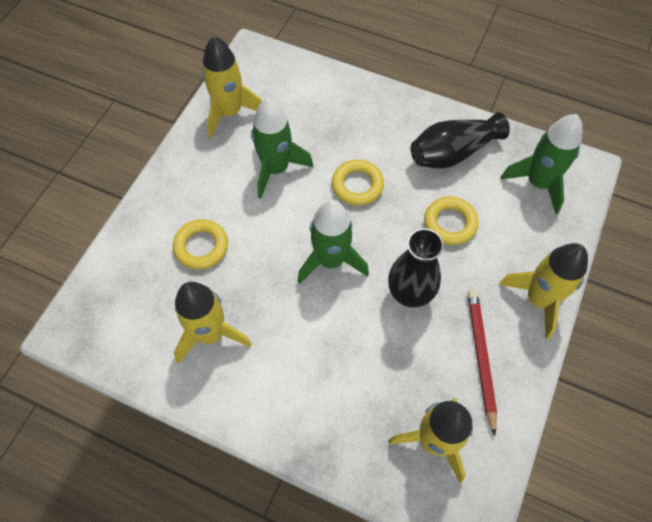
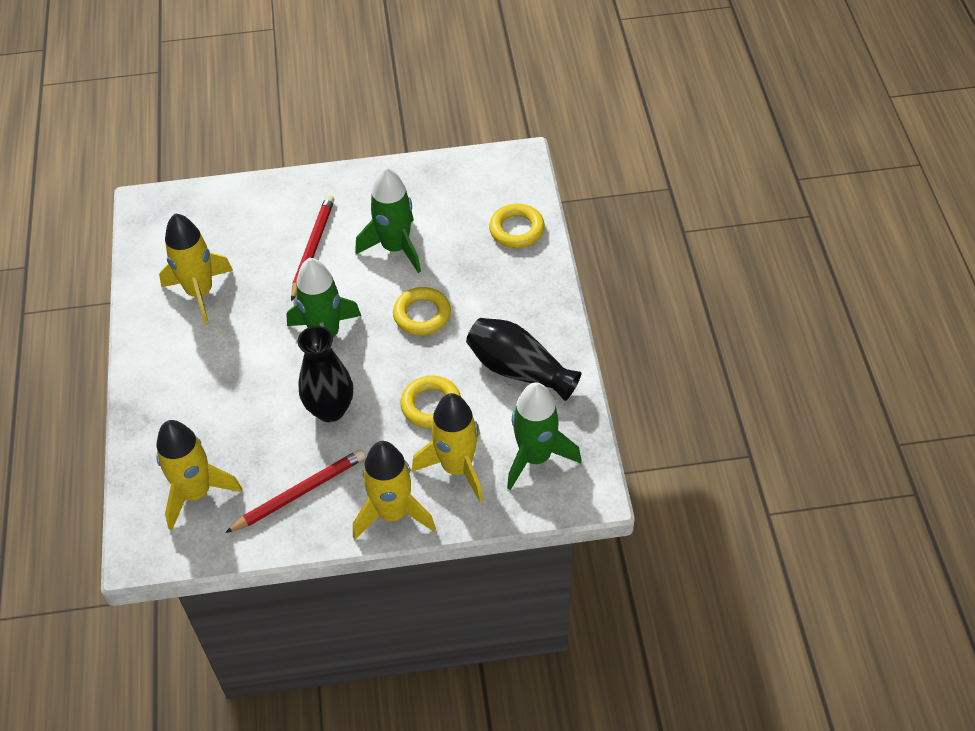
camera: 60 degrees right, 10 degrees down
yellow ring [173,219,228,270] -> yellow ring moved to [489,204,545,248]
yellow rocket [202,36,262,138] -> yellow rocket moved to [412,393,483,502]
none -> red pencil [291,195,334,302]

